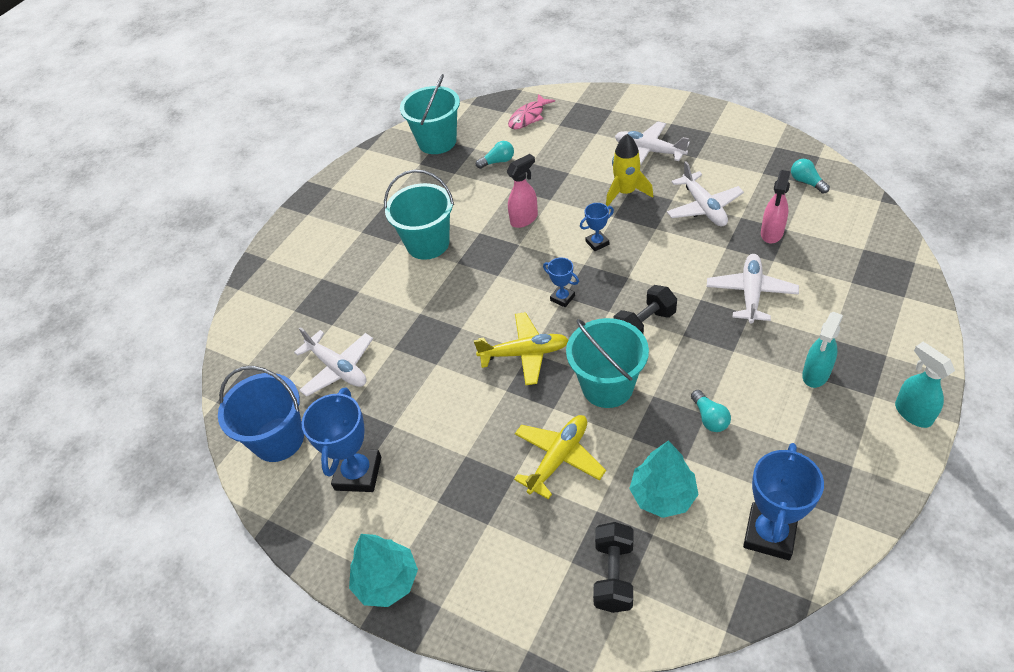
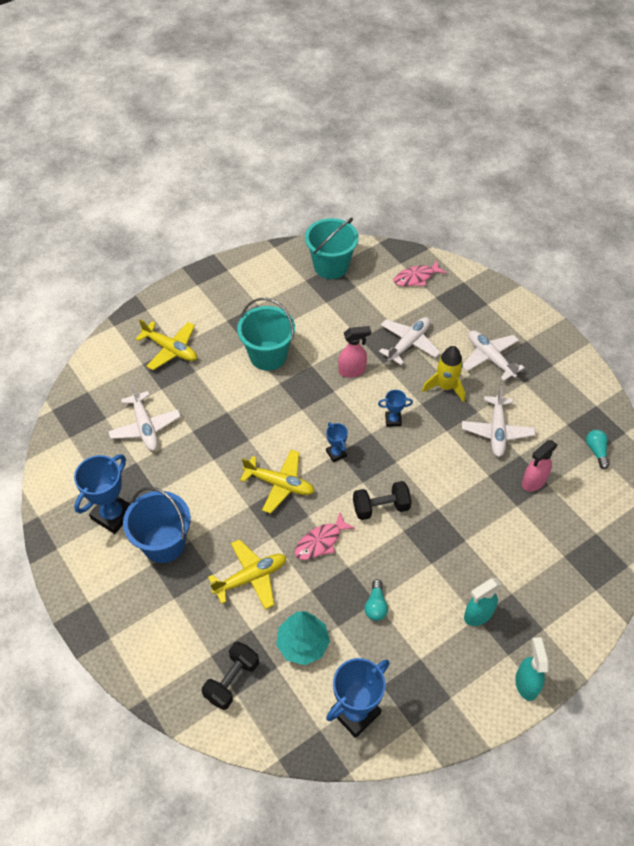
camera: 20 degrees right, 5 degrees up
blue bucket [218,366,304,462] -> blue bucket moved to [123,487,191,563]
turquoise tree [349,534,418,607] -> none
turquoise light bulb [476,141,514,169] -> none
turquoise bucket [566,318,649,408] -> pink fish [295,512,355,560]
white plane [707,254,799,324] -> white plane moved to [379,317,441,365]
none -> yellow plane [135,319,197,370]

